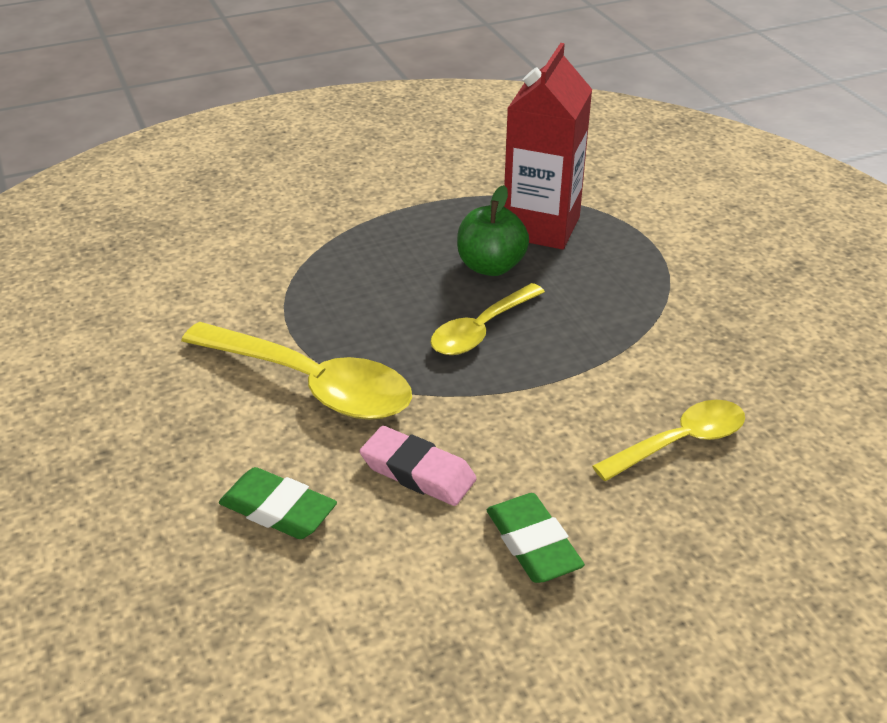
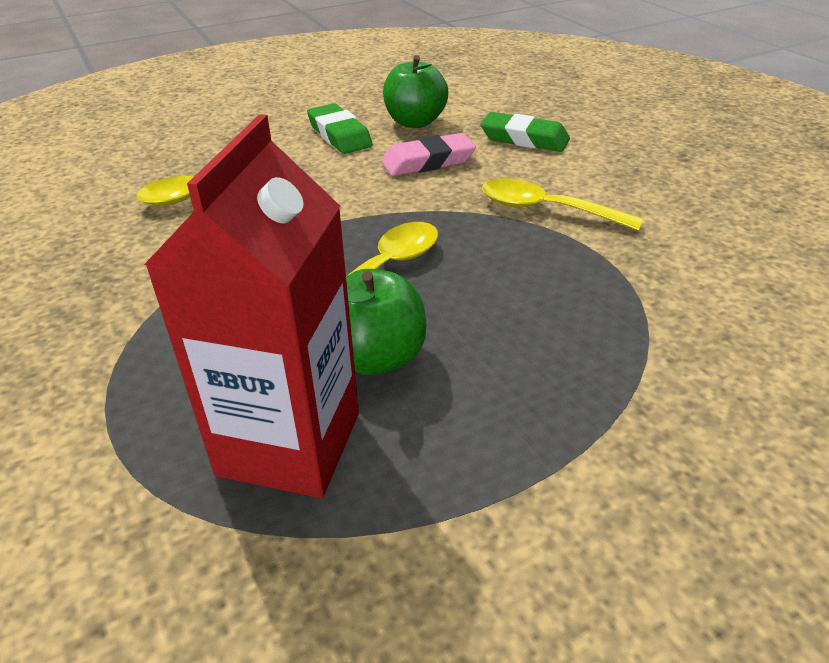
camera: 175 degrees right, 0 degrees up
yellow spoon [181,322,412,420] -> yellow spoon [482,178,643,231], size x0.62
pink eraser [360,426,477,506] -> pink eraser turned 45 degrees counterclockwise [381,133,476,176]
none -> green apple [383,55,448,128]

